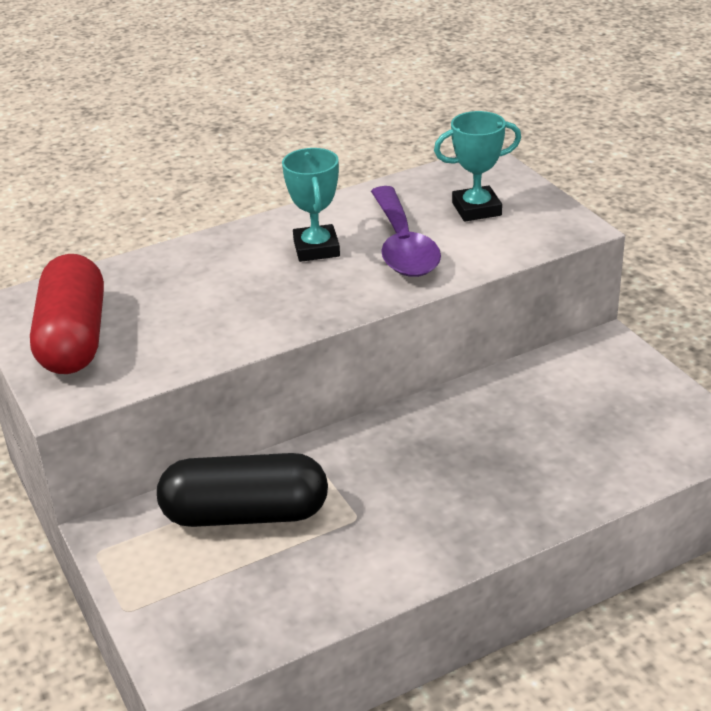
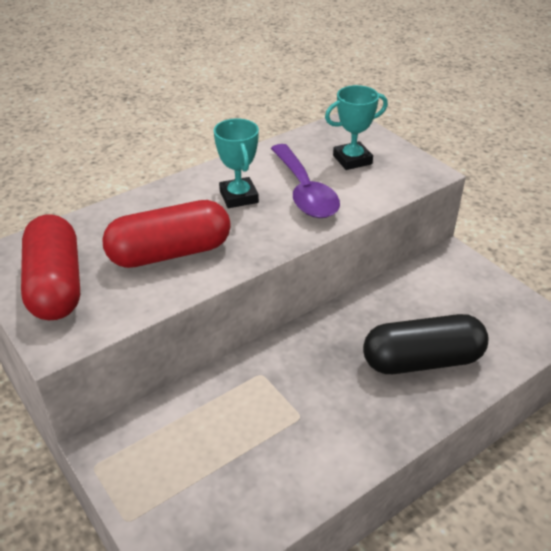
camera: 10 degrees left, 5 degrees up
black capsule [157,453,328,527] -> black capsule moved to [363,314,488,374]
none -> red capsule [102,200,231,268]

